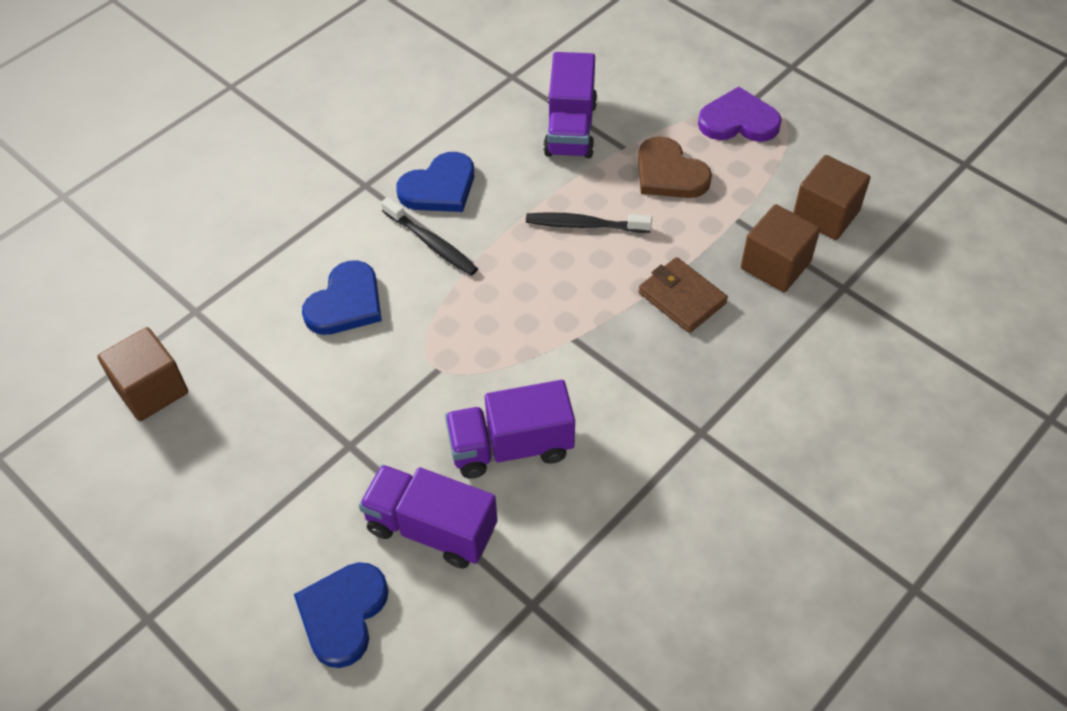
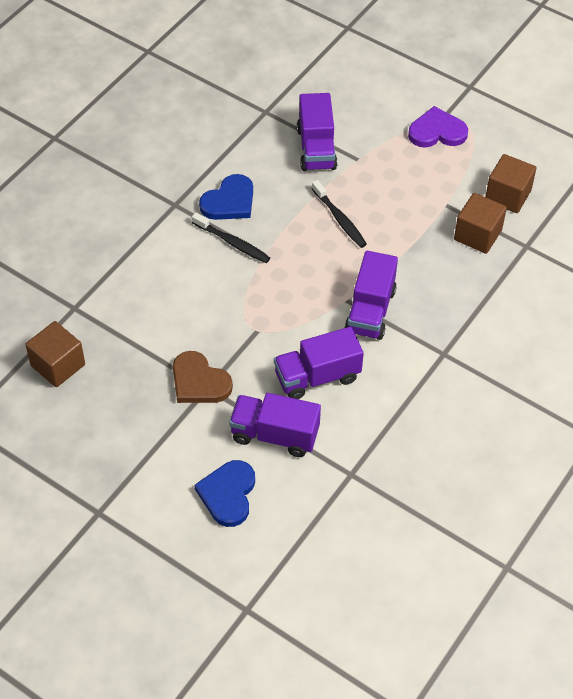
camera: 10 degrees left, 0 degrees up
blue heart [302,260,382,335] -> none
black toothbrush [526,212,652,233] -> black toothbrush turned 120 degrees counterclockwise [312,180,367,248]
brown heart [638,136,712,198] -> brown heart moved to [173,351,233,403]
brown wallet [639,257,728,333] -> none
none -> purple truck [345,251,398,340]

